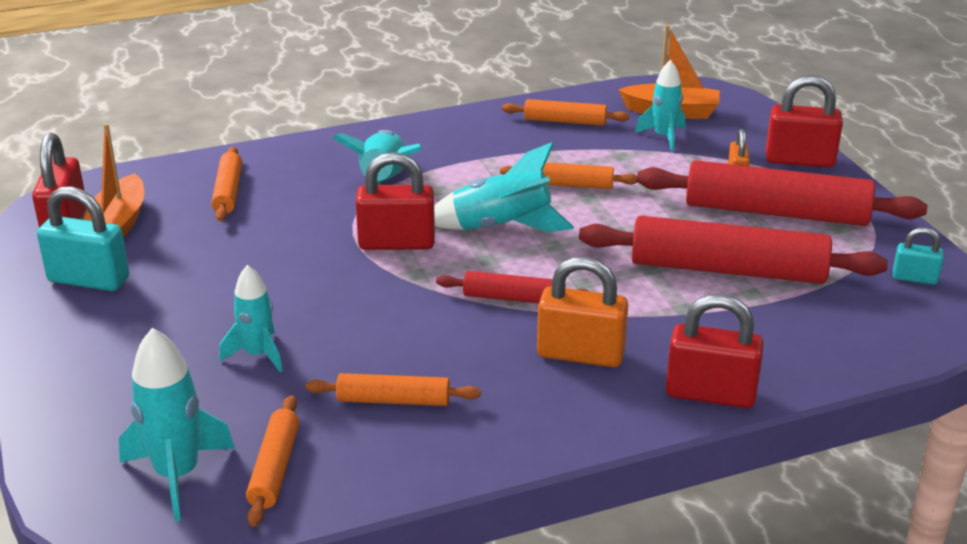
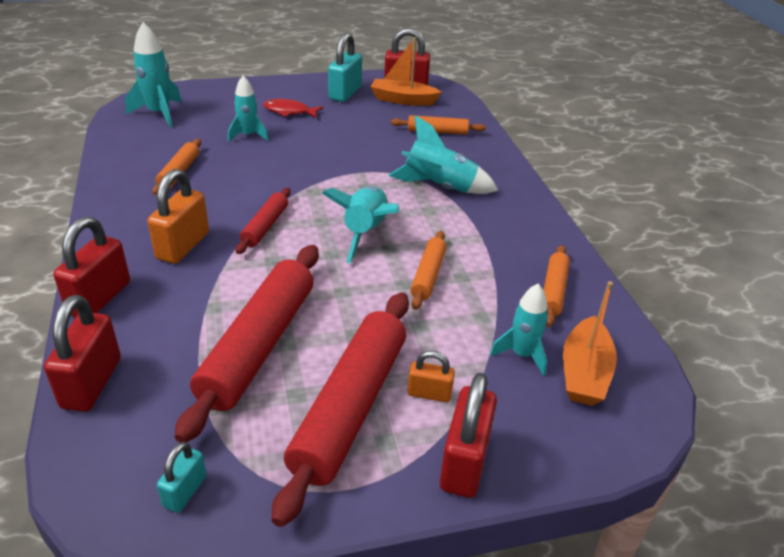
camera: 95 degrees right, 5 degrees up
orange rolling pin [246,395,299,527] -> none
red padlock [355,152,435,250] -> red padlock moved to [44,295,121,412]
none -> red fish [263,99,323,118]

